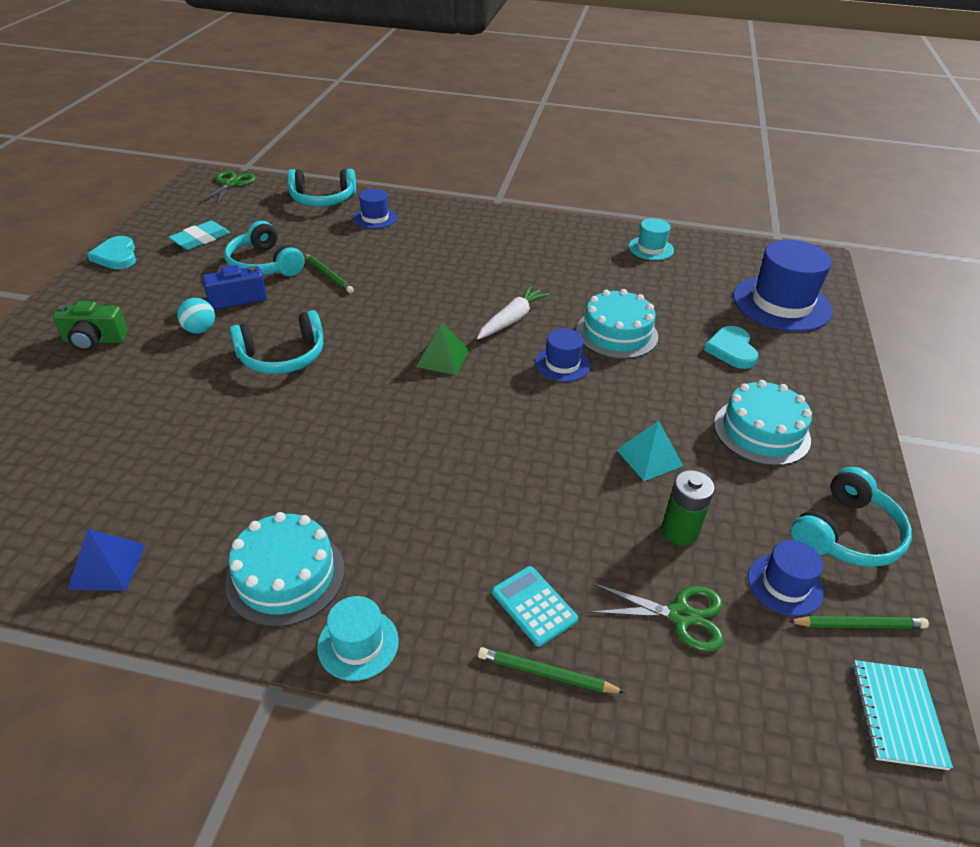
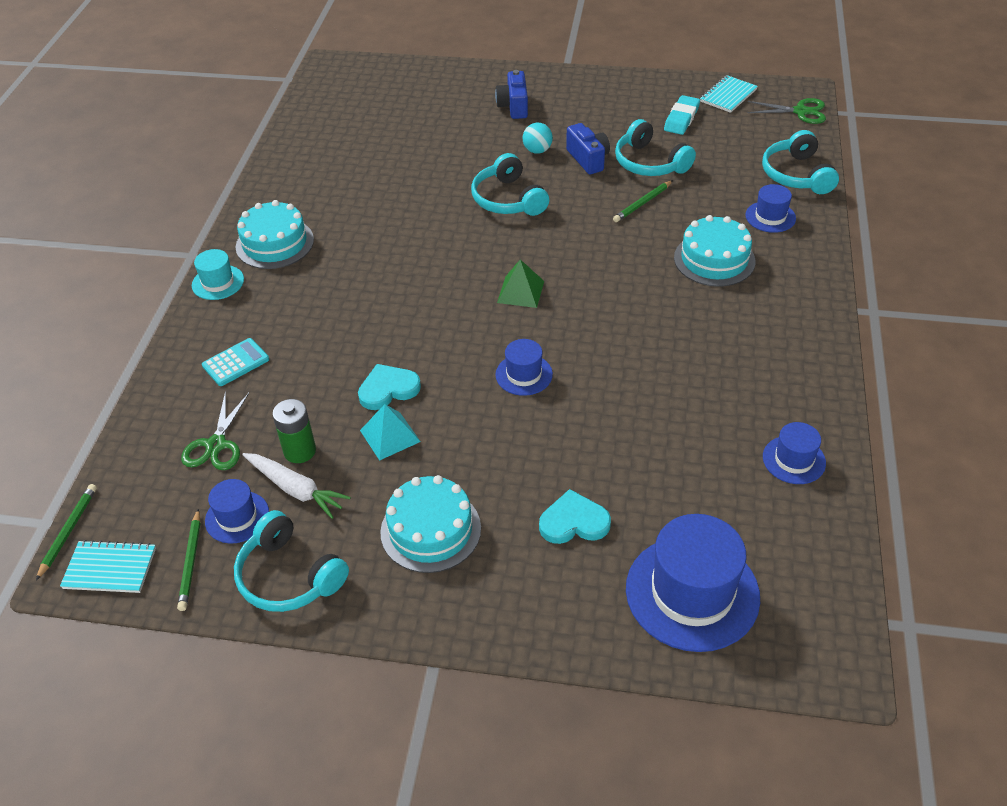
camera: 90 degrees right, 5 degrees up
green camera [53,301,128,351] -> blue camera [495,70,528,119]
blue pyramid [67,529,145,591] -> none
turquoise heart [87,236,136,269] -> turquoise heart moved to [358,364,421,410]
turquoise eraser [168,221,230,250] -> turquoise eraser turned 75 degrees clockwise [664,95,700,135]
turquoise headphones [224,221,305,276] -> turquoise headphones turned 90 degrees counterclockwise [615,119,696,176]
white carrot [477,286,550,339] -> white carrot moved to [242,453,351,519]
green pencil [478,647,626,693] -> green pencil moved to [36,484,97,580]
turquoise cake [576,289,658,359] -> turquoise cake moved to [674,215,755,287]
turquoise hat [629,218,674,260] -> blue hat [763,422,826,484]
none -> turquoise notebook [700,75,758,113]

